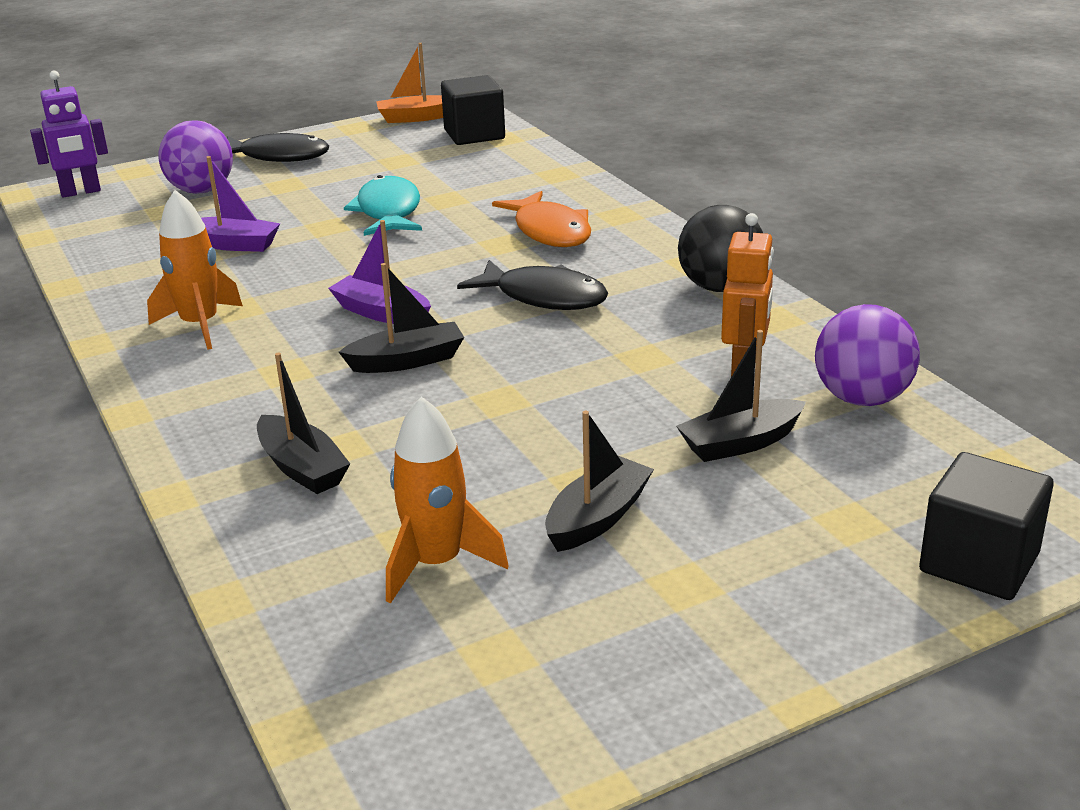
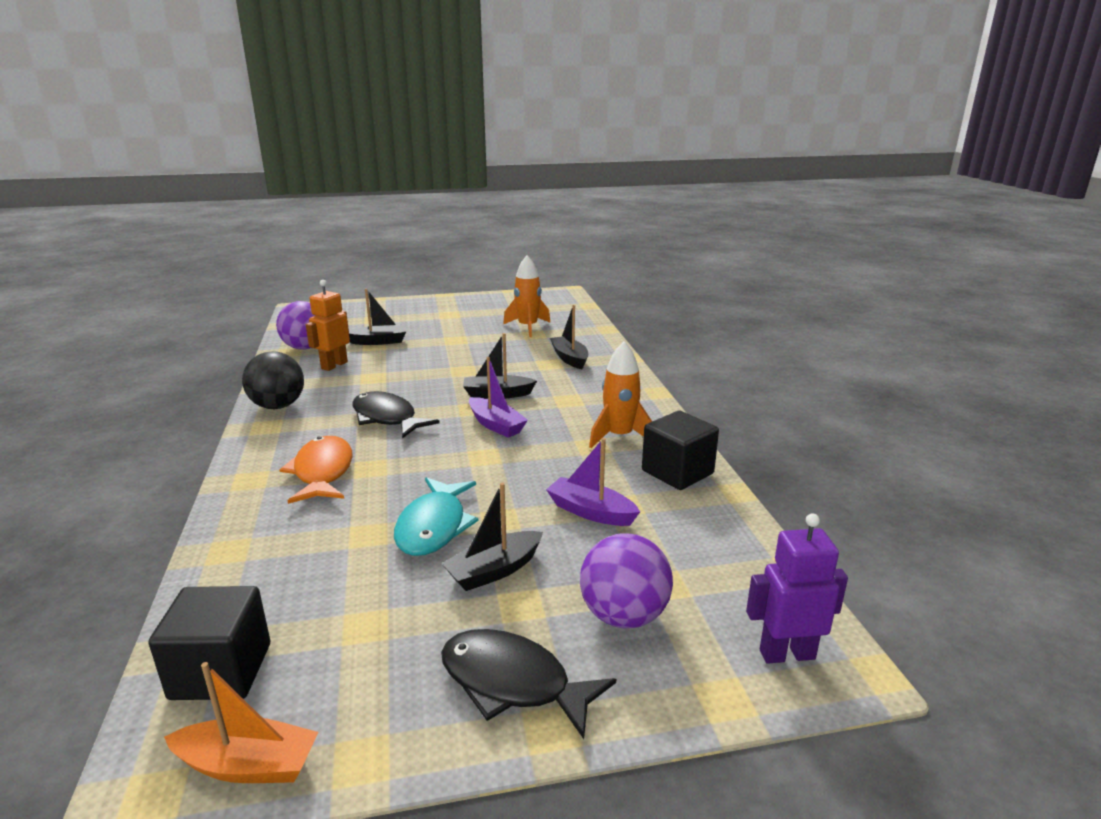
camera: 165 degrees left, 5 degrees down
black boat [545,411,654,552] -> black boat moved to [441,483,543,591]
black cube [919,452,1054,600] -> black cube moved to [642,411,719,490]

